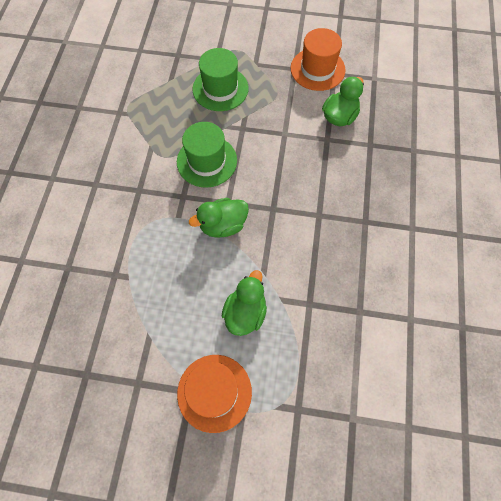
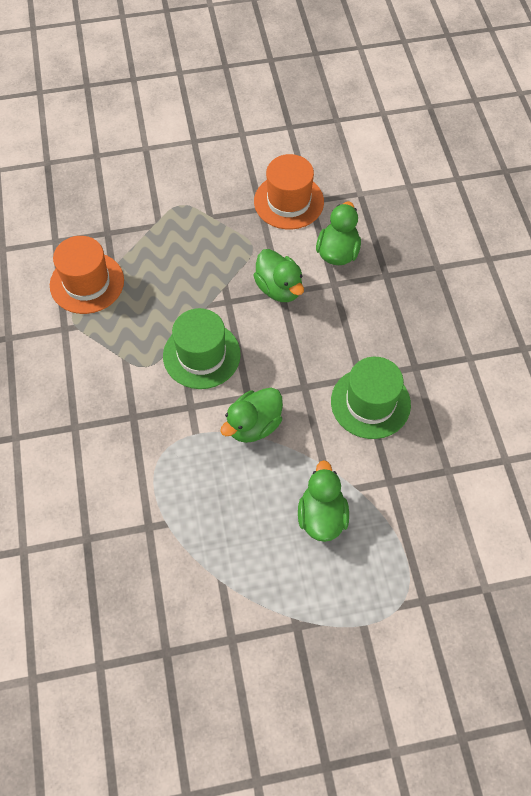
camera: 20 degrees left, 5 degrees down
orange hat [177,355,252,433] -> orange hat moved to [50,236,124,314]
green hat [192,48,249,111] -> green hat moved to [331,357,411,439]
none -> green duck [253,249,304,302]

